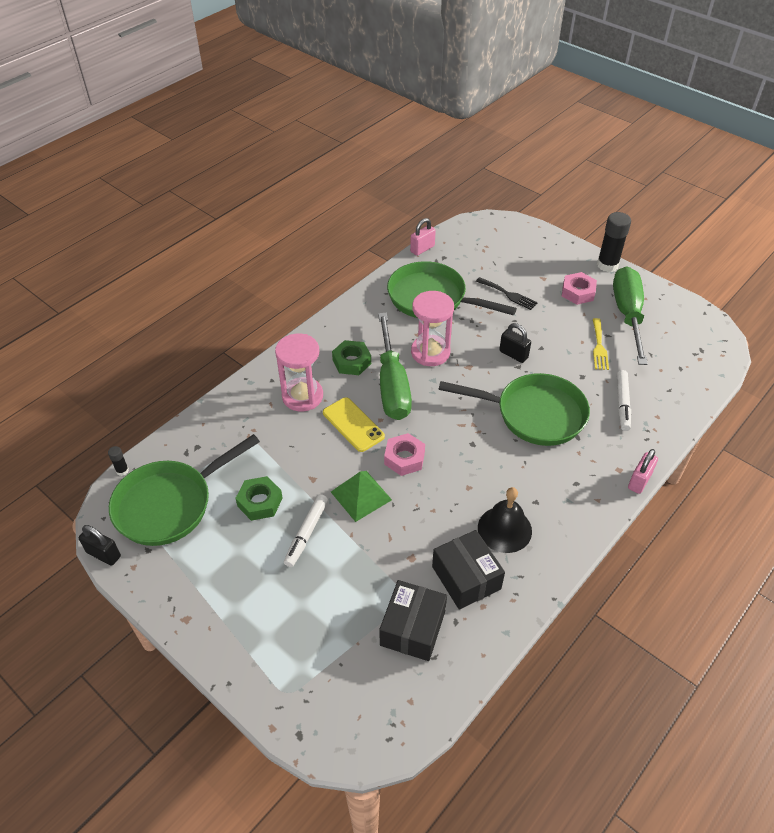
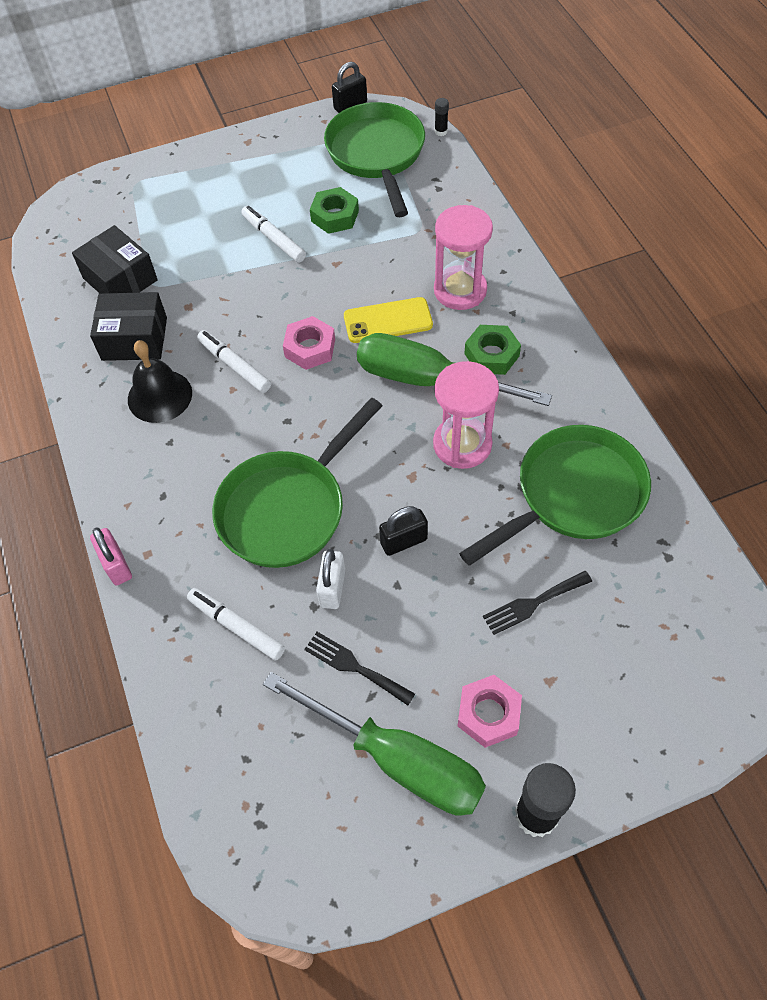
camera: 120 degrees right, 10 degrees up
green pyramid [331,471,392,522] -> none
pink padlock [410,218,436,256] -> none
yellow fork [593,318,609,370] -> black fork [304,632,415,705]
none -> white marker [197,330,271,393]
none -> white padlock [316,549,345,609]

